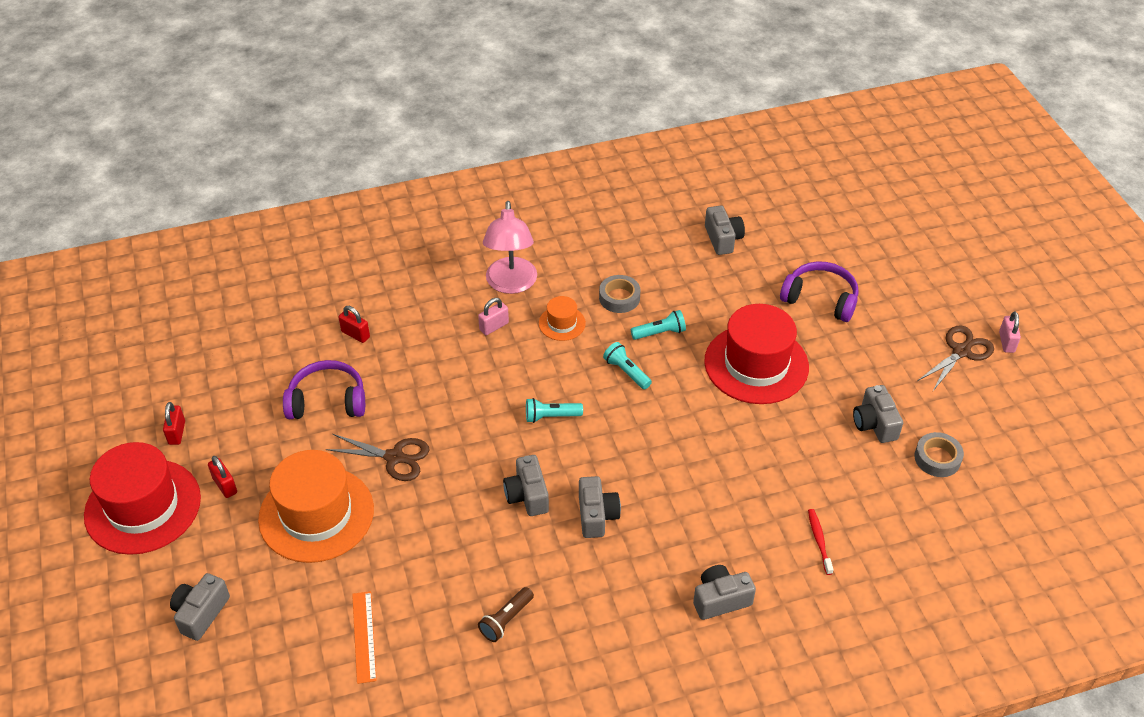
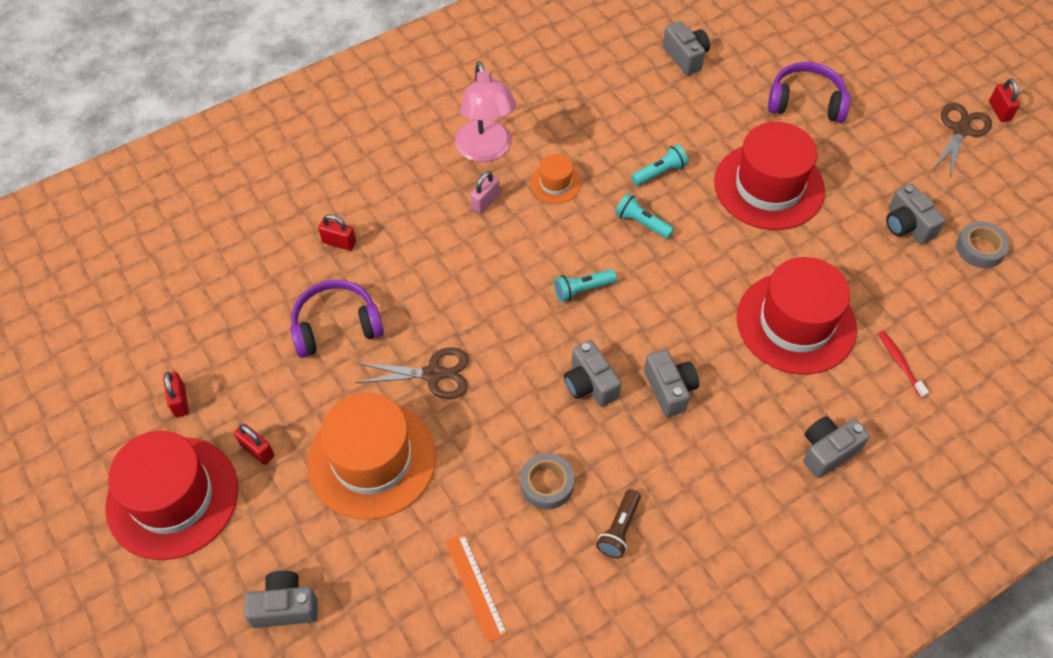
camera: 15 degrees left, 10 degrees up
grey camera [170,573,230,641] -> grey camera turned 75 degrees clockwise [244,571,318,628]
grey tape [599,275,640,313] -> grey tape moved to [520,453,574,509]
pink padlock [999,312,1021,353] -> red padlock [989,79,1020,122]
none -> red hat [737,257,857,375]

